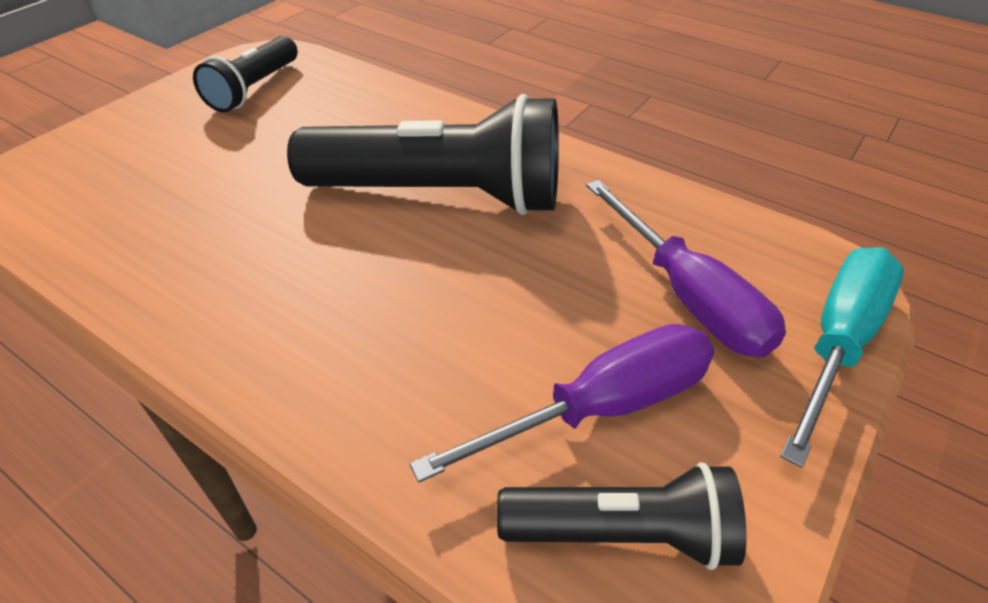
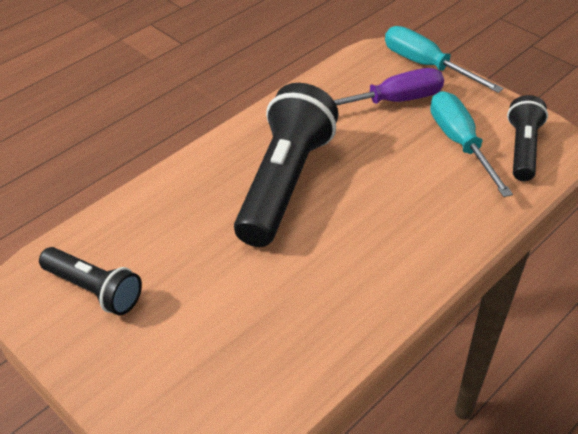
camera: 80 degrees left, 0 degrees up
purple screwdriver [410,324,714,483] -> turquoise screwdriver [430,91,513,197]

